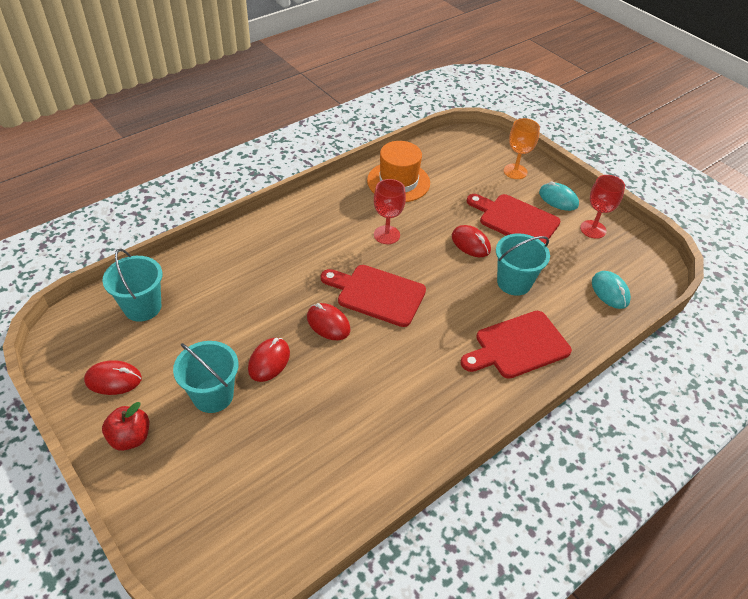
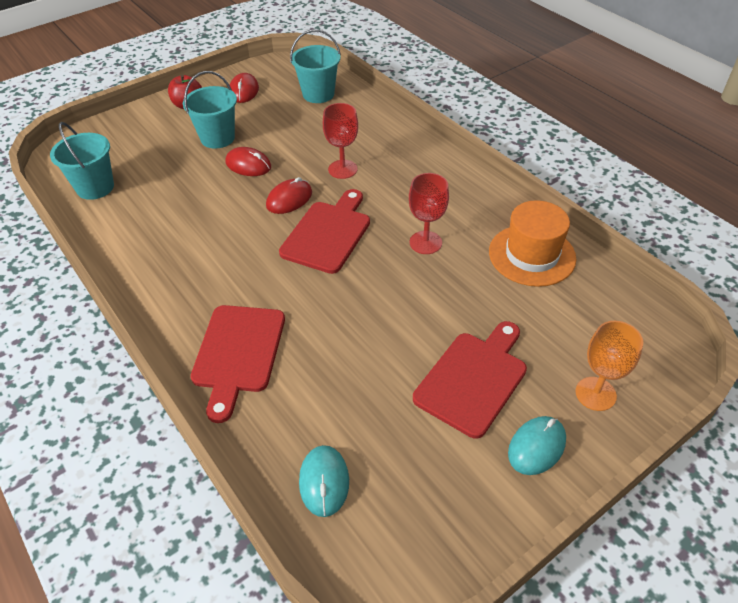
camera: 95 degrees right, 0 degrees up
red mouse [452,225,491,257] -> none
red cutting board [461,311,572,379] -> red cutting board turned 150 degrees counterclockwise [191,305,285,423]
turquoise bucket [496,233,550,296] -> turquoise bucket moved to [50,122,114,200]
red goblet [580,175,625,239] -> red goblet moved to [323,103,358,179]
turquoise mouse [592,271,631,309] -> turquoise mouse turned 75 degrees counterclockwise [299,445,349,517]

